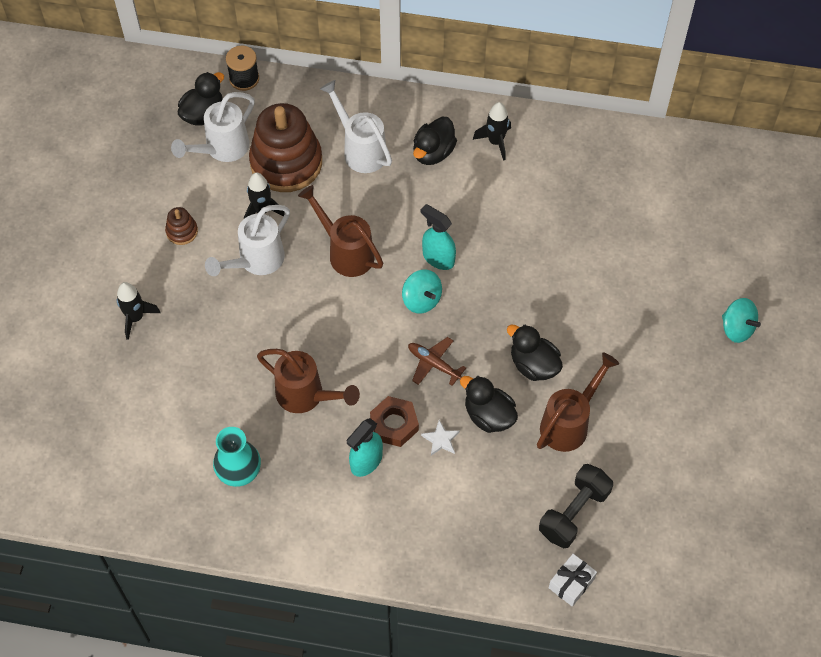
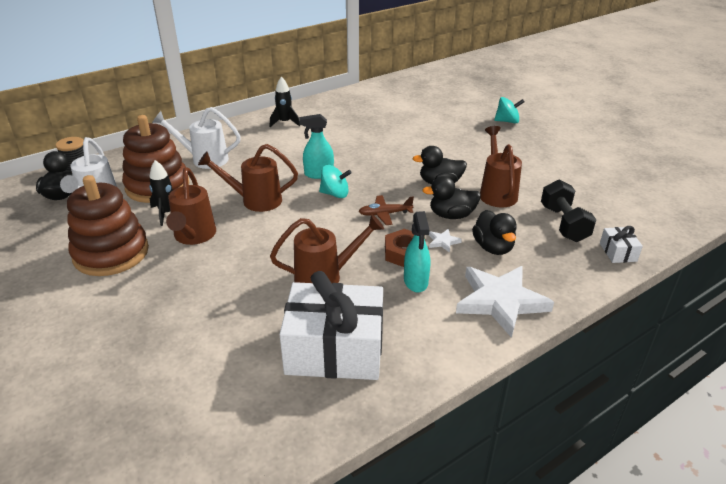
camera: 45 degrees left, 25 degrees down
black rocket [117,282,161,340] -> none
brown stacking toy [165,207,198,245] -> brown stacking toy [67,175,149,276], size x2.34
white watering can [205,205,290,276] -> brown watering can [166,167,216,245]
turquoise vase [213,427,261,487] -> white gift [279,271,383,380]
black duck [413,117,457,165] -> black duck moved to [472,210,517,255]
none -> white star [456,266,554,338]

